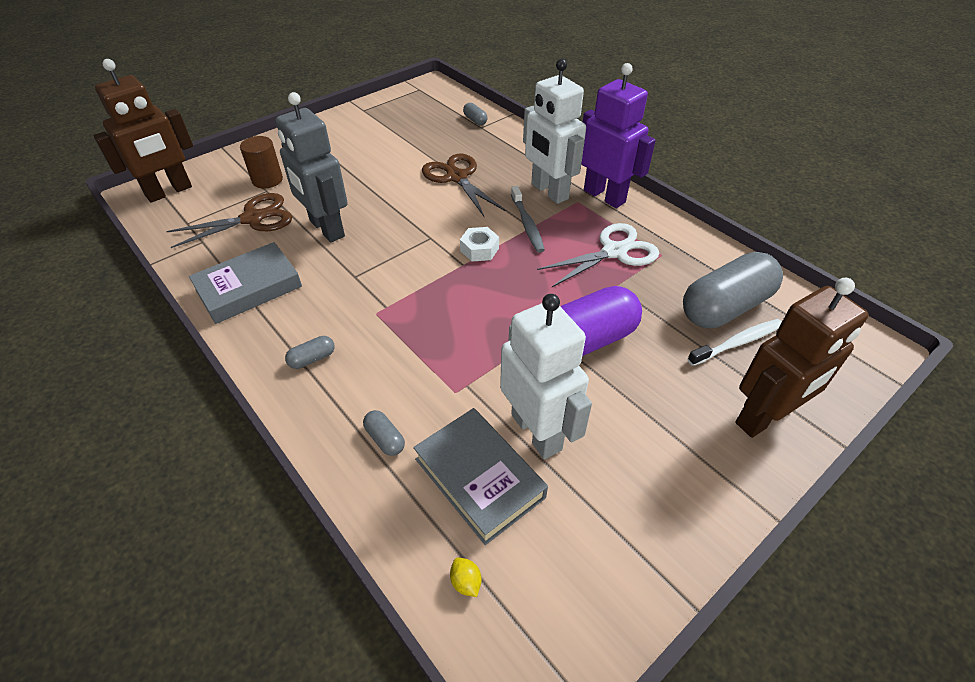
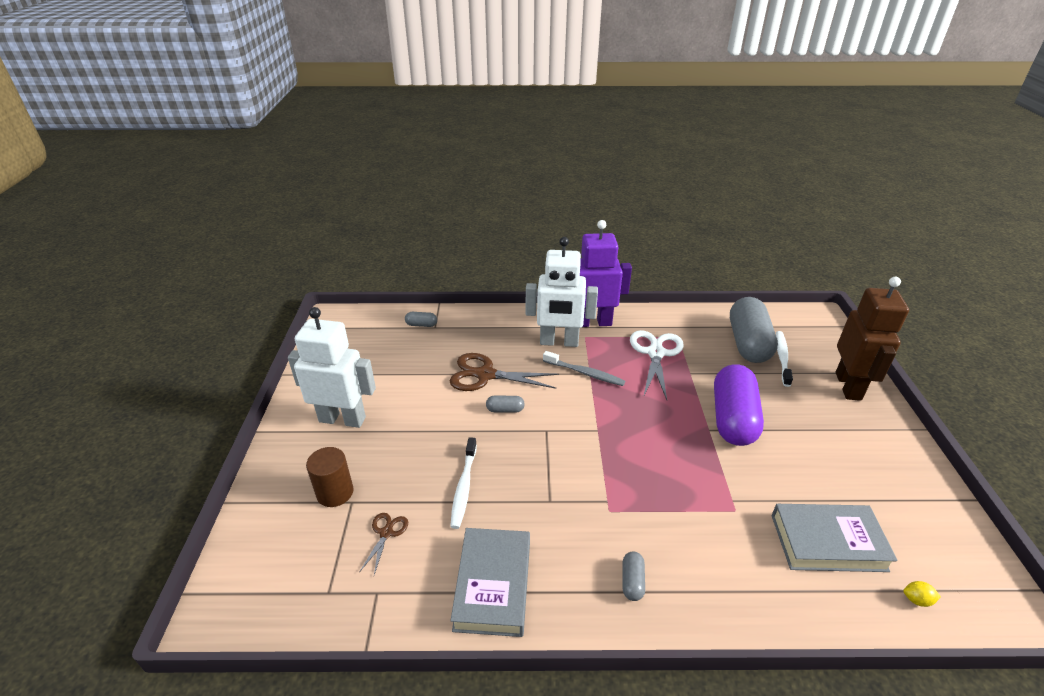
camera: 50 degrees left, 10 degrees down
brown robot [94,59,193,203] -> none
brown scissors [166,193,292,248] -> brown scissors [359,513,408,575], size x0.50
grey robot [276,92,348,242] -> white toothbrush [450,437,477,529]
grey capsule [363,410,405,456] -> grey capsule moved to [486,395,525,413]
white nut [460,227,499,262] -> none
white robot [500,294,592,459] -> white robot moved to [288,307,376,428]

